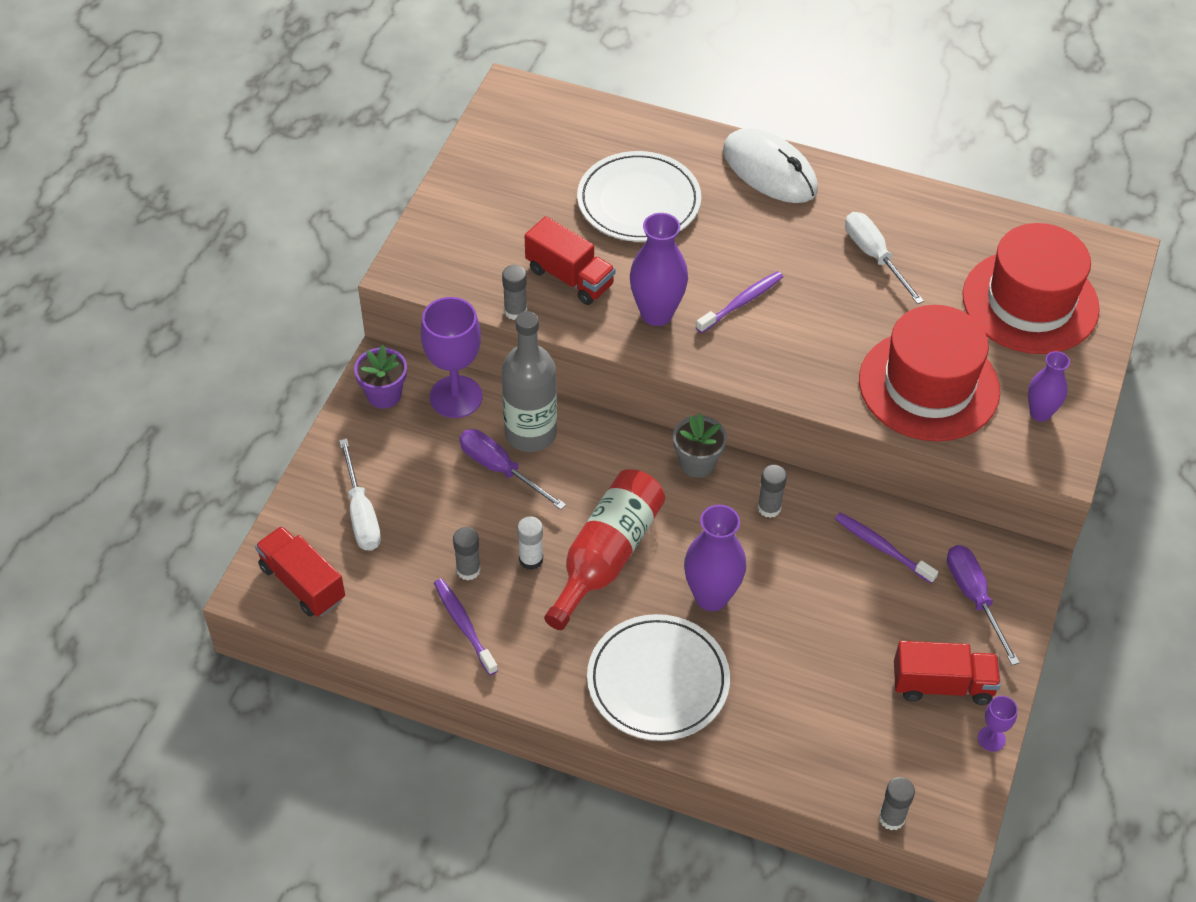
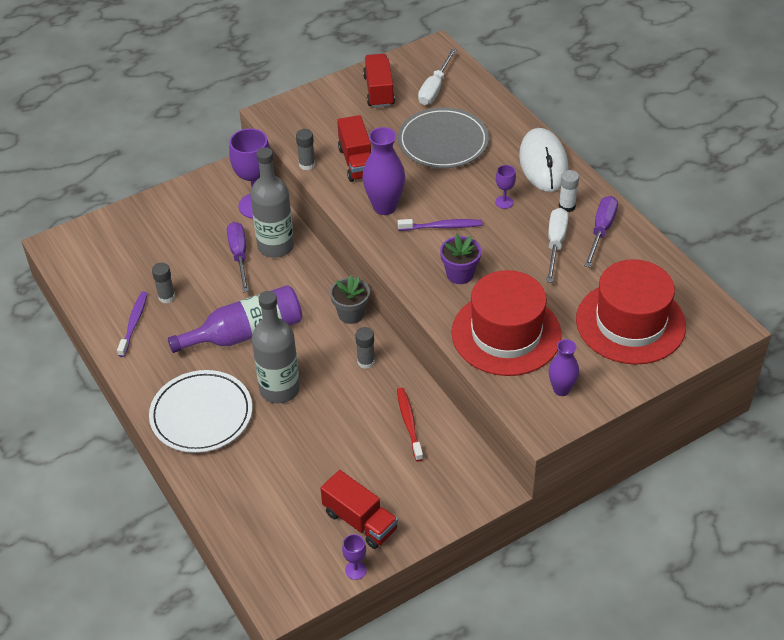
camera: 40 degrees right, 5 degrees down
red truck [255,526,345,617] -> red truck moved to [363,54,395,108]
white screwdriver [339,439,381,551] -> white screwdriver moved to [418,49,456,105]
purple flower pot [354,345,407,409] -> purple flower pot moved to [440,234,481,284]
white glue stick [517,516,543,570] -> white glue stick moved to [559,170,579,212]
red bottle [544,469,665,630] -> purple bottle [168,285,302,353]
white plate [577,151,701,242] -> grey plate [398,107,489,168]
purple vase [684,505,746,611] -> grey bottle [252,291,300,403]
purple toothbrush [835,513,938,584] -> red toothbrush [397,388,423,461]
grey glue stick [879,777,915,830] -> none
purple screwdriver [947,545,1020,665] -> purple screwdriver moved to [584,196,618,267]
none -> purple goblet [495,165,516,209]

